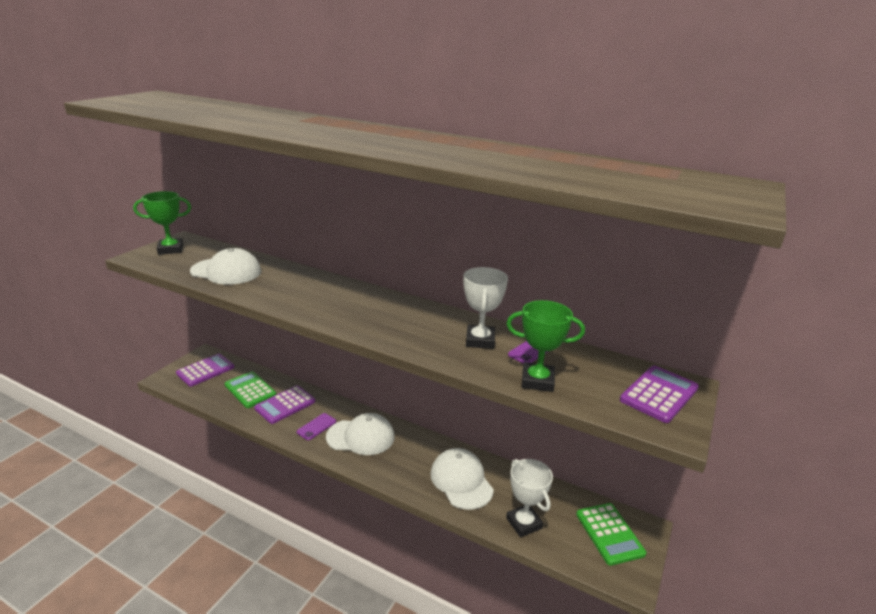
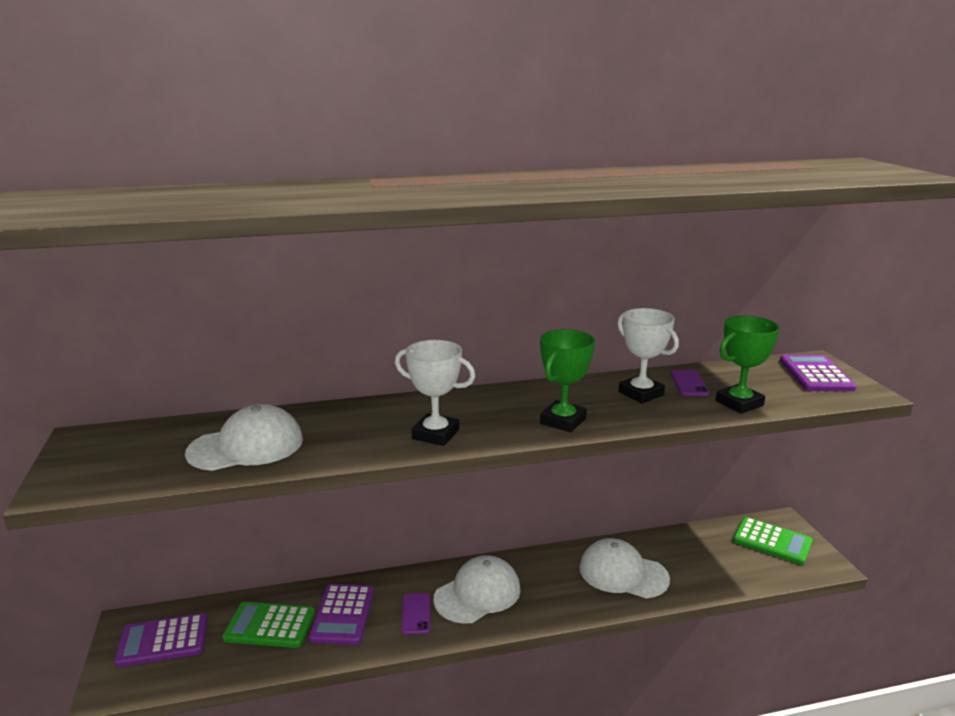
camera: 40 degrees left, 5 degrees down
green trophy [133,191,191,255] -> green trophy moved to [540,329,595,432]
purple calculator [176,354,234,387] -> purple calculator turned 105 degrees counterclockwise [114,613,208,667]
white trophy [506,459,553,537] -> white trophy moved to [395,340,476,446]

